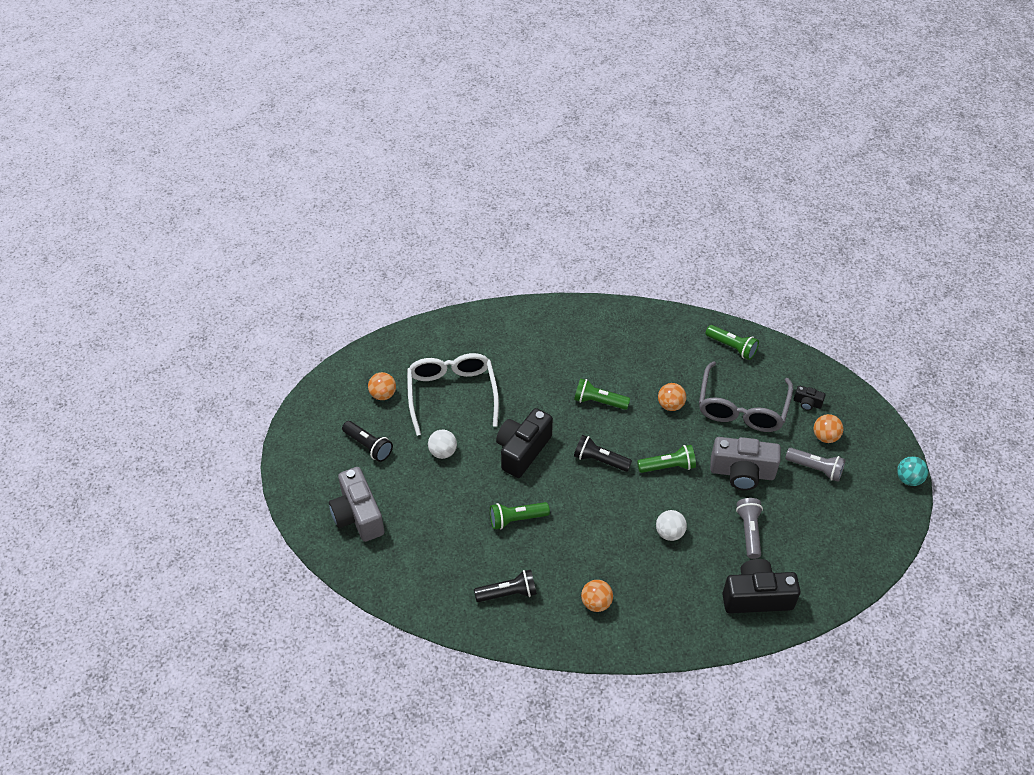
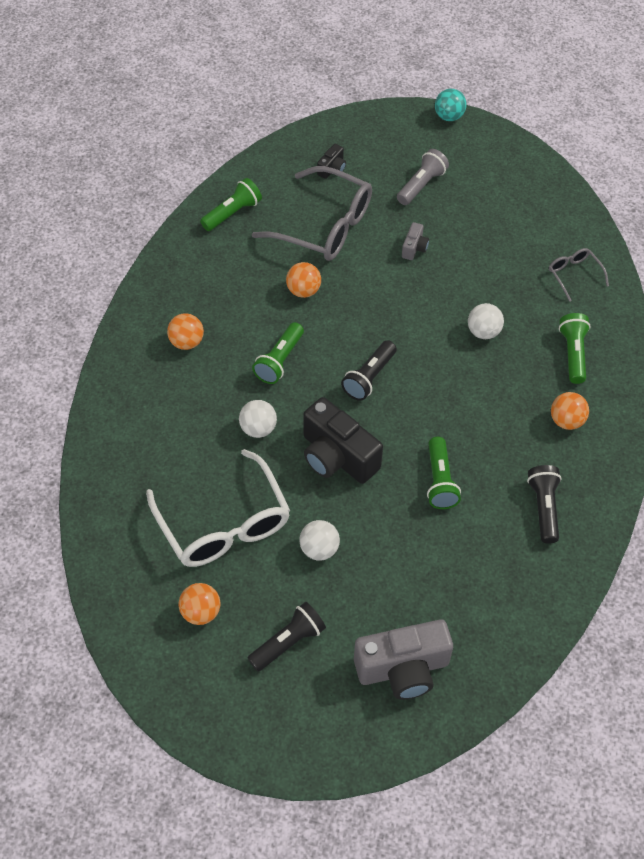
camera: 80 degrees left, 5 degrees up
white glasses [407,353,499,436] -> white glasses turned 120 degrees counterclockwise [146,449,290,567]
green flashlight [637,445,696,473] -> green flashlight moved to [559,313,591,384]
grey camera [710,437,781,490] -> grey camera [402,222,429,260], size x0.46
black camera [722,559,801,613] -> grey glasses [549,248,609,302]
grey flashlight [736,498,763,559] -> none
orange ball [814,414,843,443] -> orange ball moved to [167,313,204,350]
none -> white ball [239,400,277,438]

